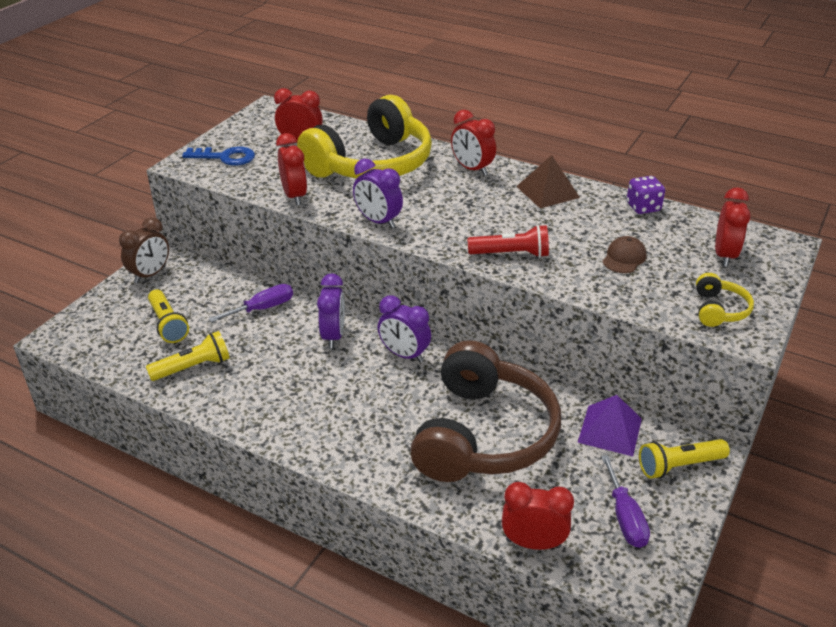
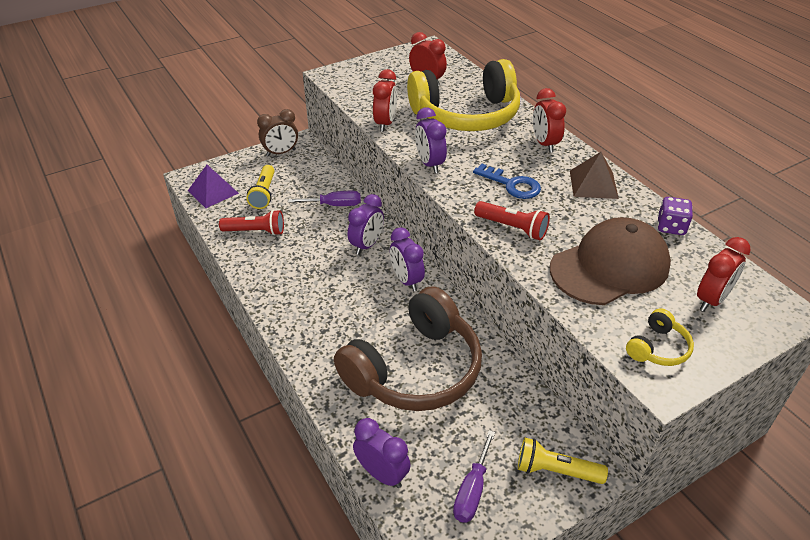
camera: 30 degrees right, 5 degrees up
yellow flashlight [146,331,230,381] -> red flashlight [219,210,284,236]
blue key [182,147,255,165] -> blue key moved to [473,164,541,199]
red clock [502,482,574,550] -> purple clock [353,418,411,488]
purple pyramid [577,395,642,456] -> purple pyramid moved to [188,165,239,208]
brown cap [602,236,647,273] -> brown cap [550,217,671,305], size x2.42

